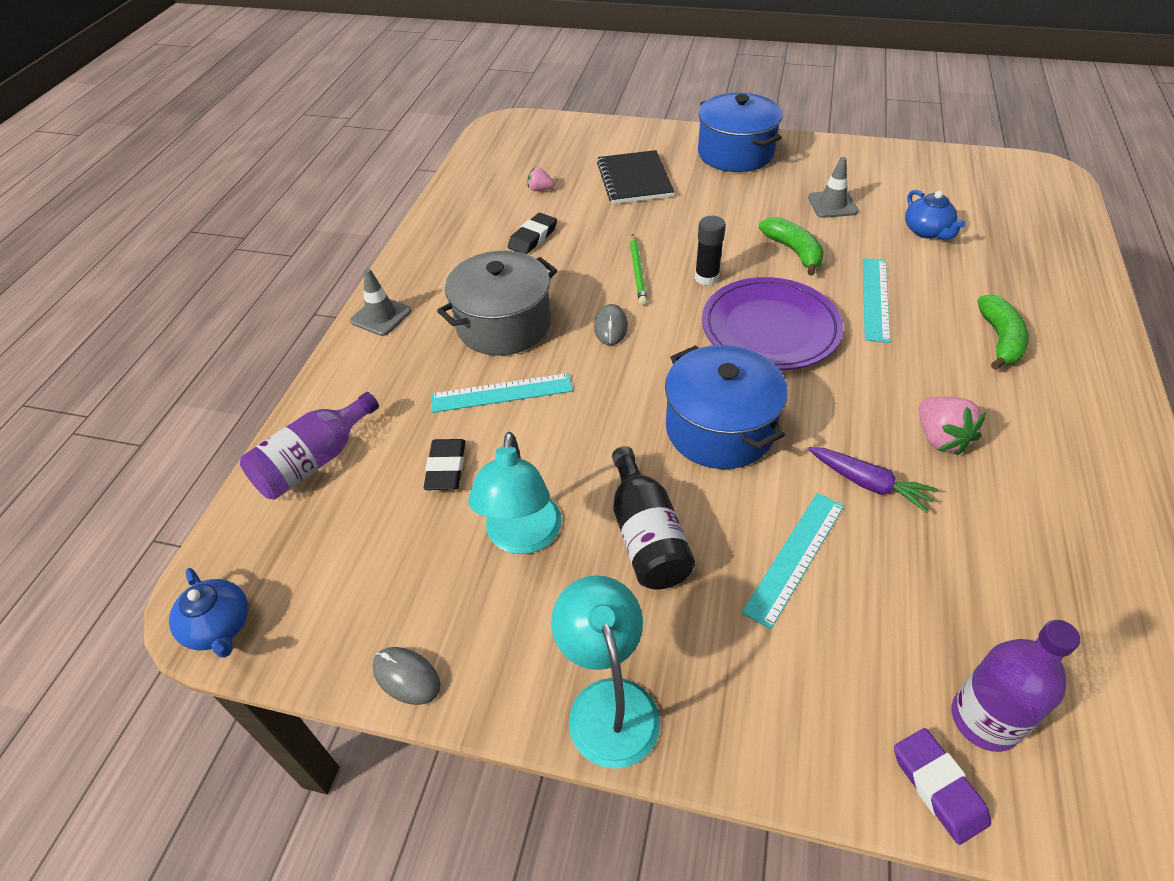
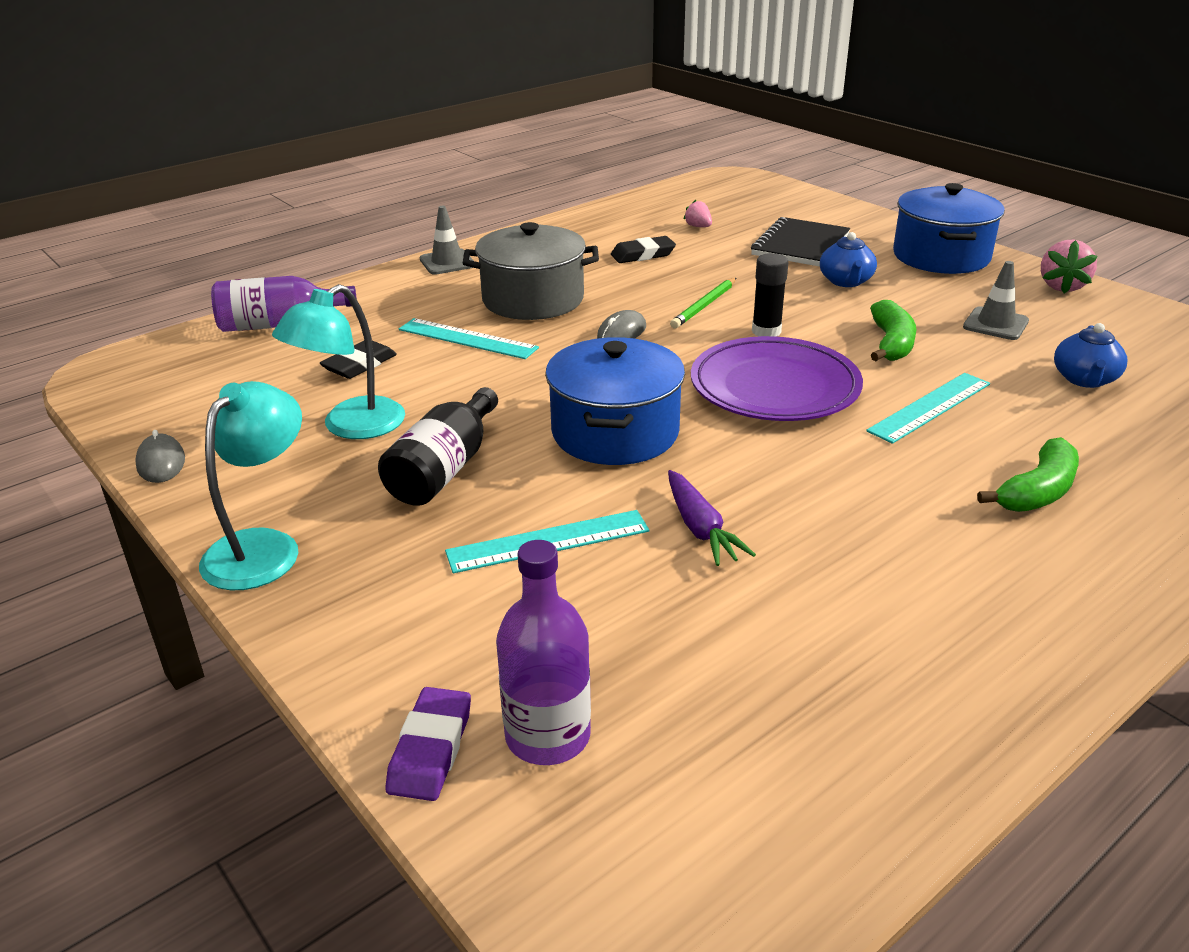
camera: 35 degrees right, 15 degrees down
blue teapot [169,568,248,658] -> blue teapot moved to [820,232,877,287]
pink strawberry [919,397,986,455] -> pink strawberry moved to [1041,240,1097,293]

